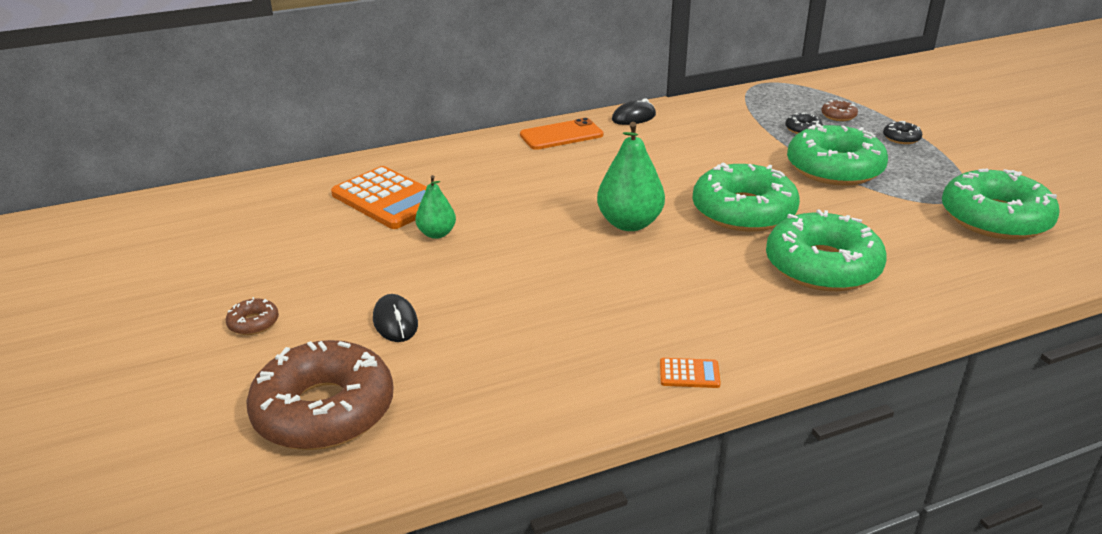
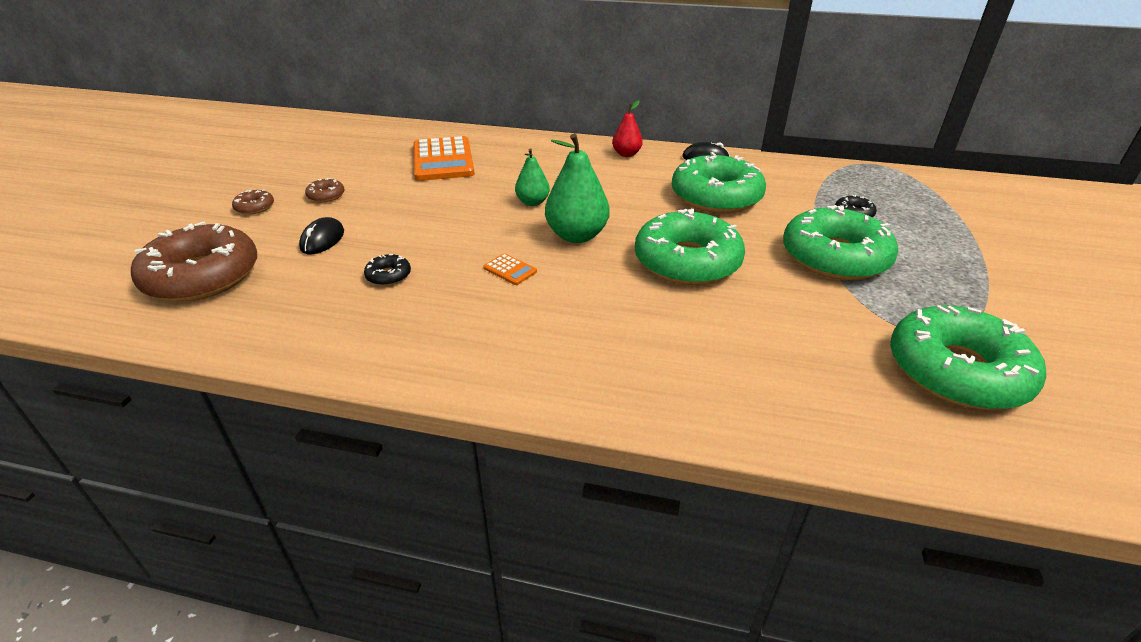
camera: 35 degrees right, 5 degrees up
green pear [415,175,456,239] -> green pear moved to [515,148,550,206]
orange phone [520,118,603,150] -> red pear [612,100,643,157]
orange calculator [660,358,721,388] -> orange calculator moved to [483,253,537,285]
green donut [766,209,887,291] -> green donut moved to [672,152,766,213]
brown donut [821,100,858,121] -> brown donut moved to [305,178,345,202]
black donut [883,121,922,144] -> black donut moved to [364,254,411,286]

